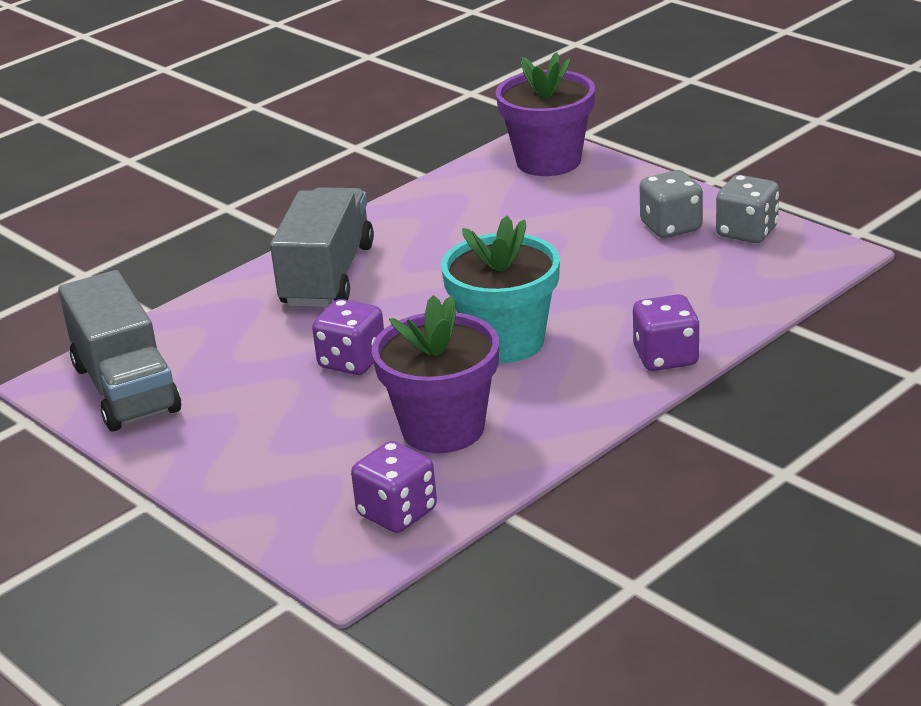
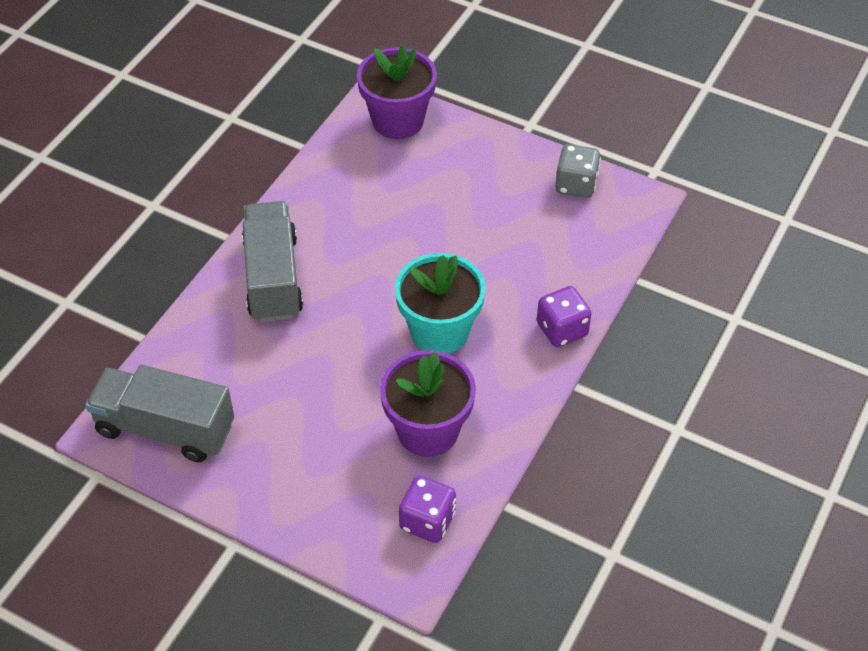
camera: 20 degrees left, 20 degrees up
grey truck [58,270,181,432] -> grey truck turned 150 degrees clockwise [85,365,234,462]
purple dice [312,299,384,375] -> none
grey dice [640,170,703,238] -> none

